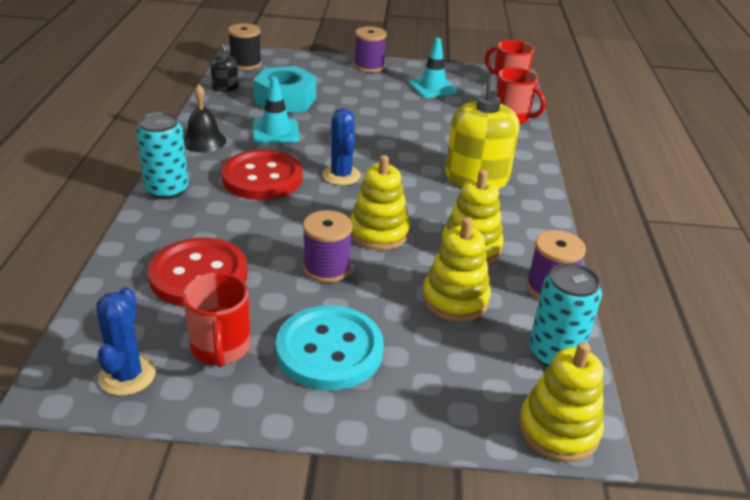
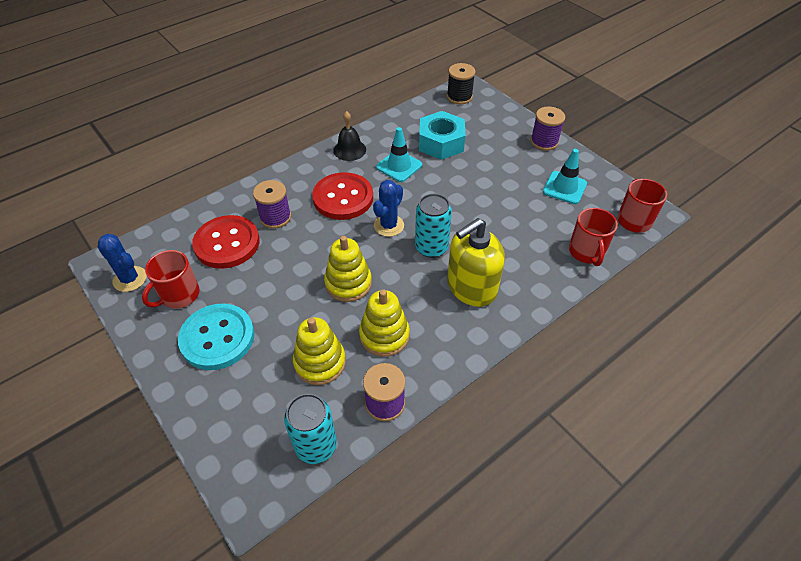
camera: 50 degrees right, 15 degrees up
blue cactus [96,287,156,396] -> blue cactus turned 75 degrees clockwise [97,234,147,292]
turquoise can [136,112,189,199] -> turquoise can moved to [415,194,452,258]
black soap dispenser [210,44,239,92] -> none
purple spool [303,210,353,283] -> purple spool moved to [253,180,291,229]
yellow stacking toy [519,342,604,462] -> none

